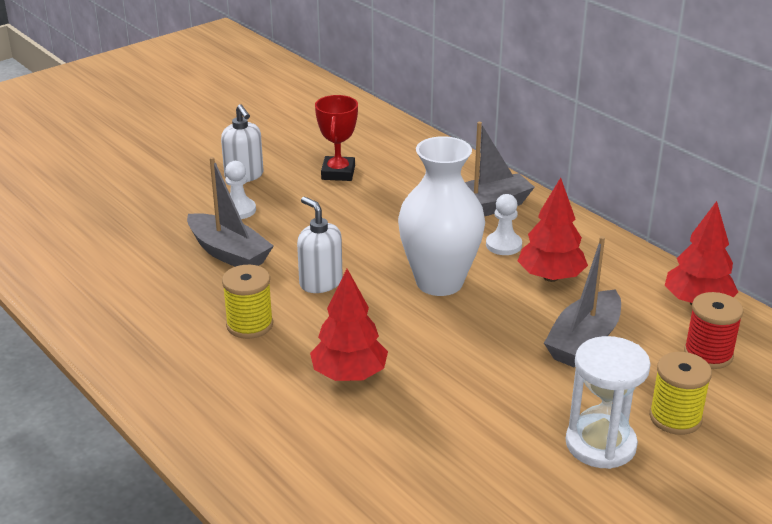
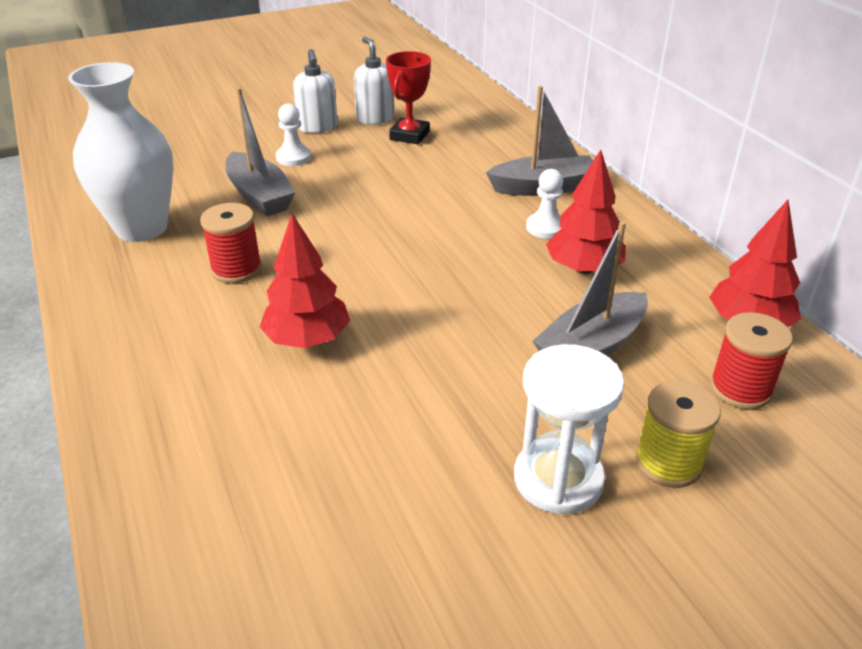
camera: 15 degrees right, 5 degrees up
yellow spool [222,265,273,339] -> red spool [200,203,262,283]
white soap dispenser [297,197,343,293] -> white soap dispenser moved to [354,37,395,125]
white vase [398,136,485,296] -> white vase moved to [68,62,173,242]

